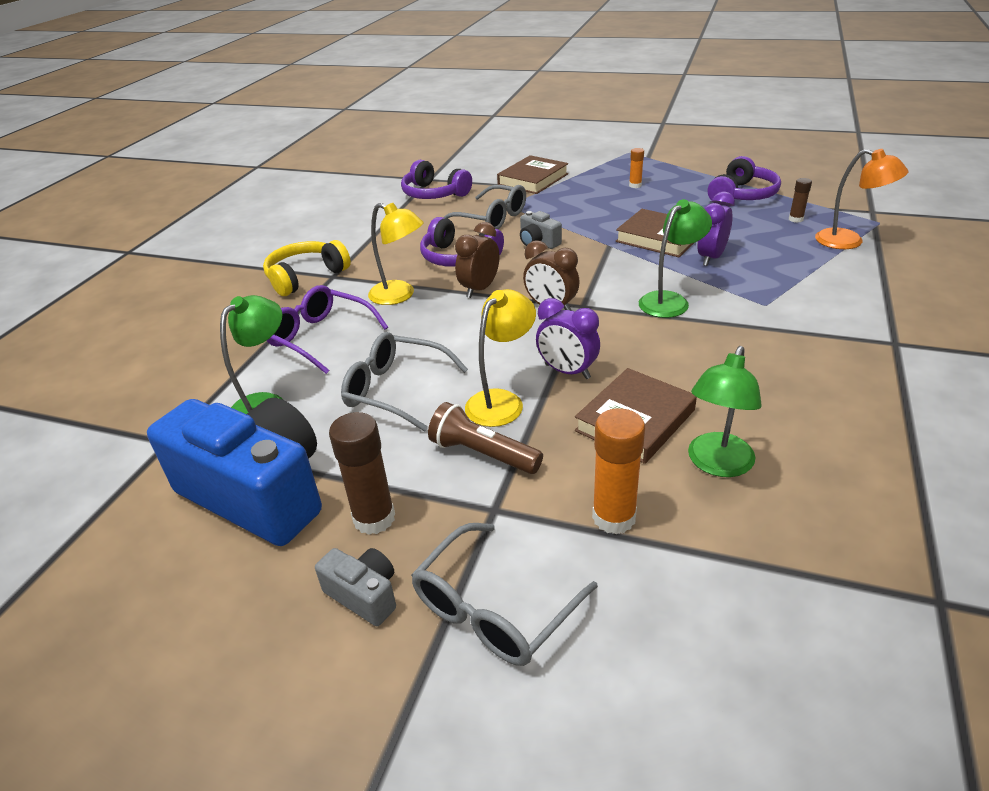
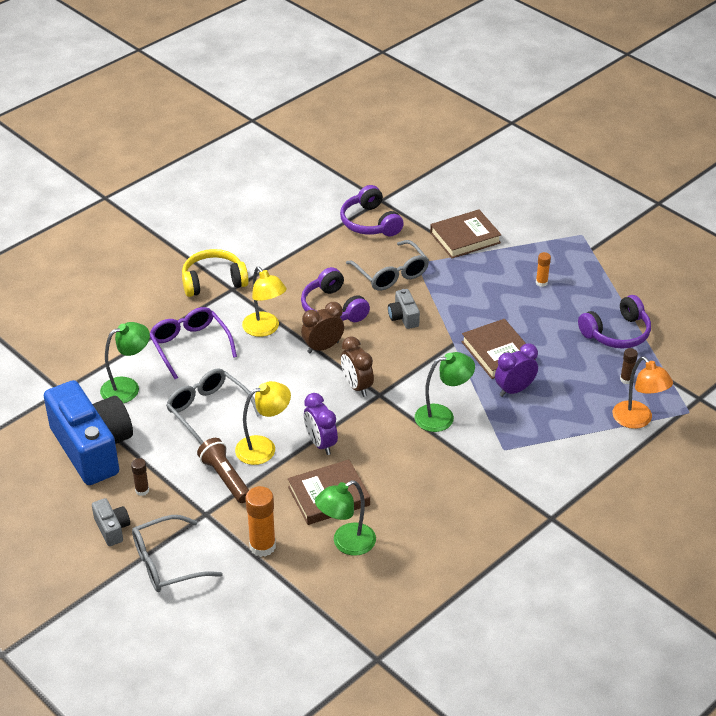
camera: 25 degrees right, 5 degrees up
brown glue stick [329,412,395,535] -> brown glue stick [131,458,149,496], size x0.55

